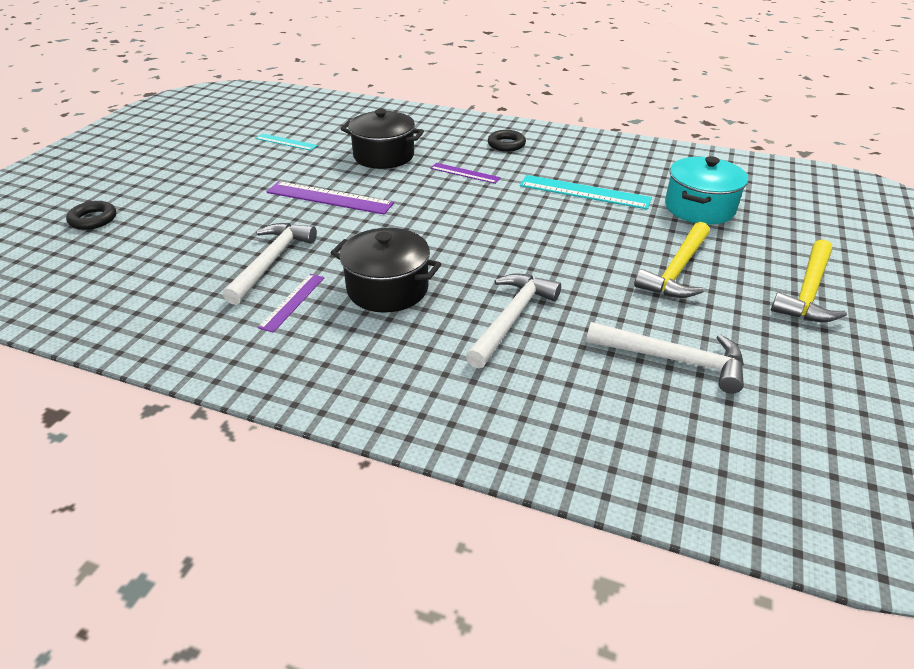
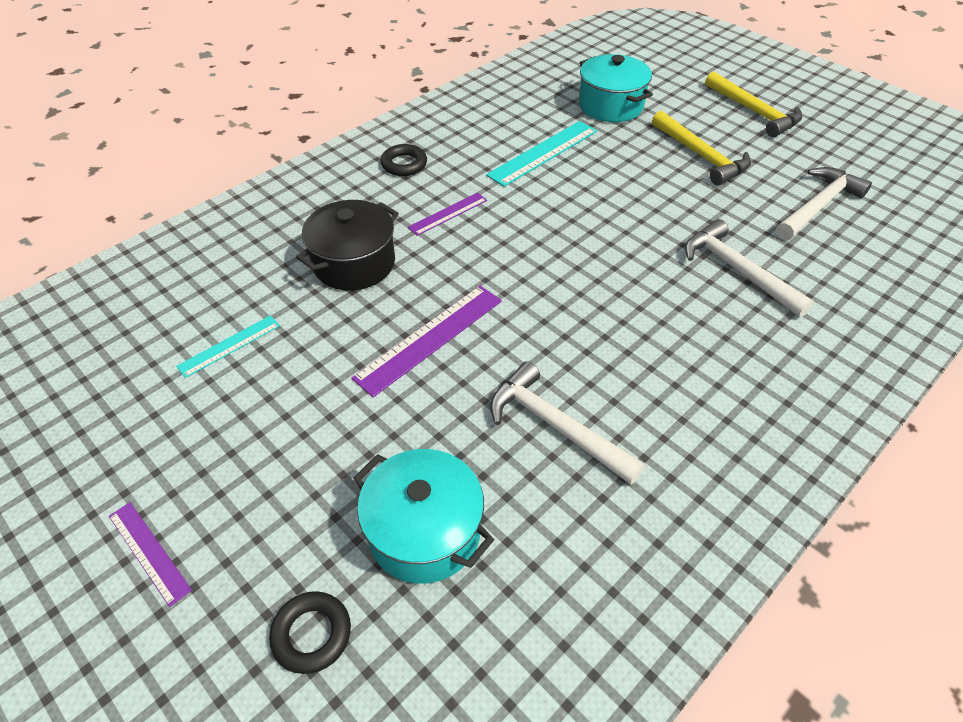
camera: 65 degrees left, 10 degrees up
purple ruler [258,274,324,333] -> purple ruler moved to [109,502,192,607]
black pot [331,228,441,313] -> none
none -> turquoise pot [353,449,494,584]

